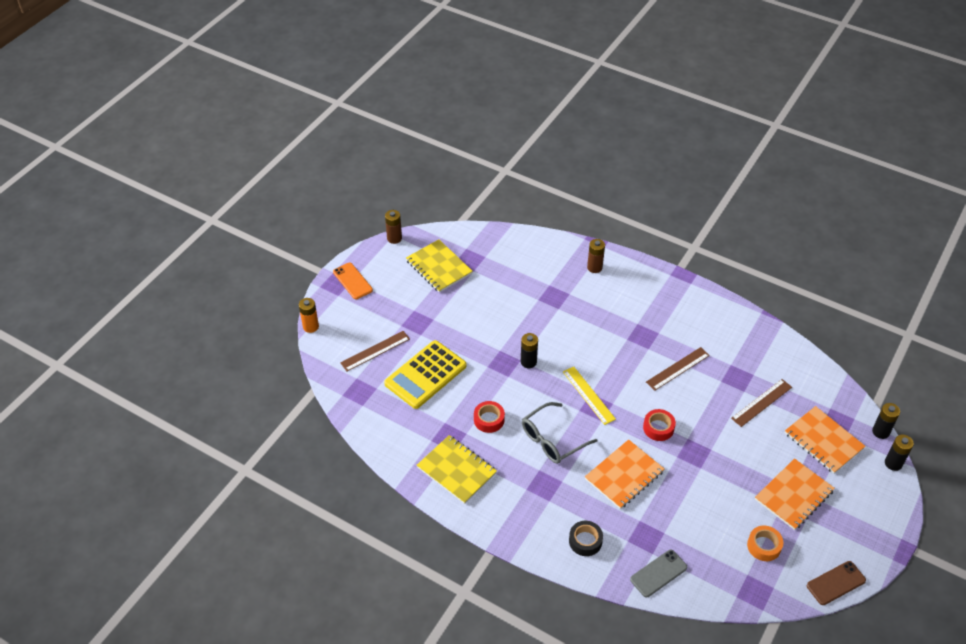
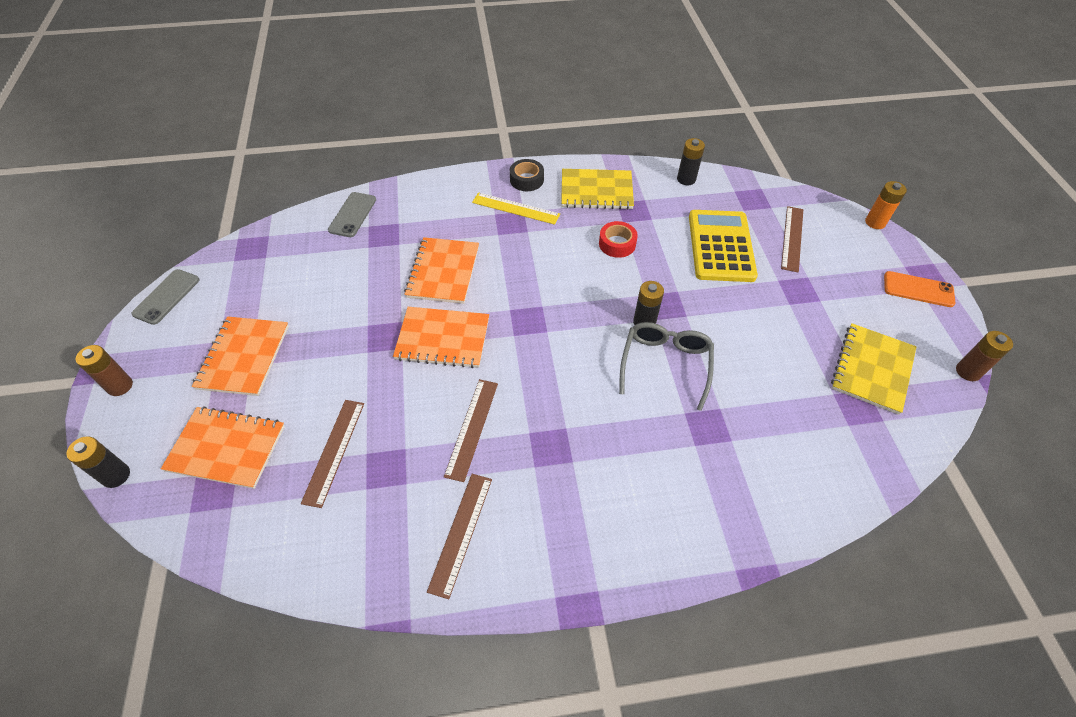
camera: 140 degrees right, 5 degrees up
yellow notebook [406,239,473,293] -> yellow notebook turned 75 degrees counterclockwise [831,323,916,415]
grey glasses [522,402,597,464] -> grey glasses moved to [619,322,714,411]
yellow ruler [563,367,616,425] -> yellow ruler moved to [472,192,560,225]
black tape [569,521,603,556] -> black tape moved to [510,159,544,191]
brown battery [587,239,605,273] -> brown battery moved to [75,345,133,396]
red tape [643,409,676,441] -> orange notebook [393,307,489,368]
orange tape [747,526,784,561] -> none
brown phone [807,561,866,605] -> grey phone [131,269,200,325]
black battery [872,403,900,439] -> black battery moved to [677,138,705,185]
none -> brown ruler [427,474,492,599]

